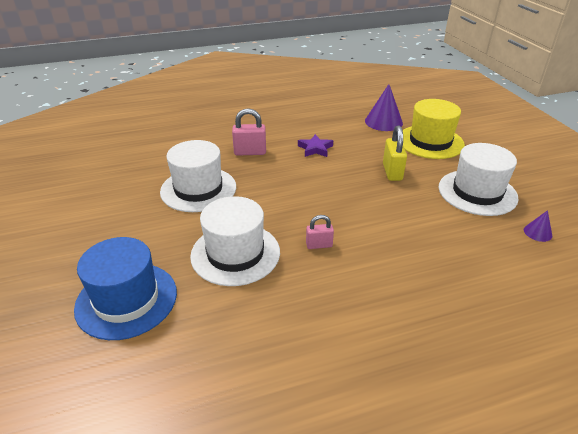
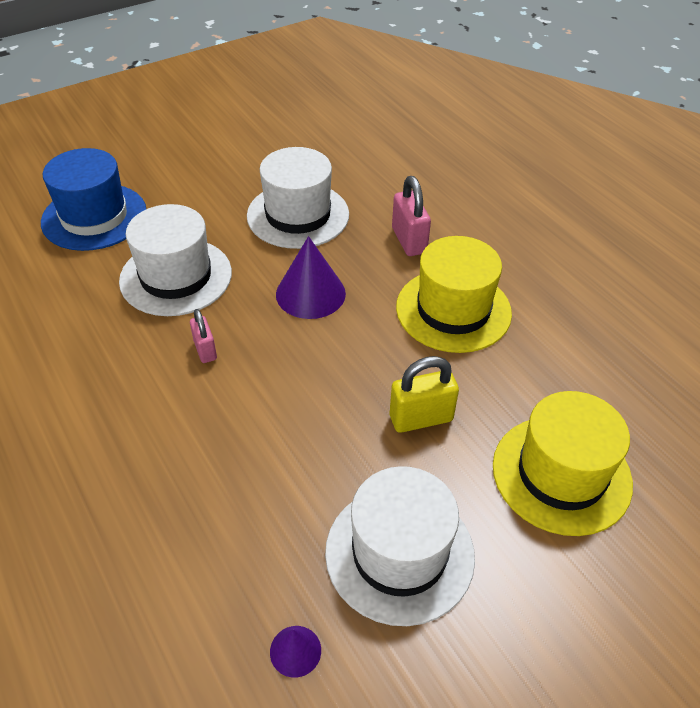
camera: 75 degrees right, 10 degrees up
purple star [298,134,333,157] -> yellow hat [396,236,512,353]
purple cone [365,84,403,131] -> purple cone moved to [276,236,346,319]

